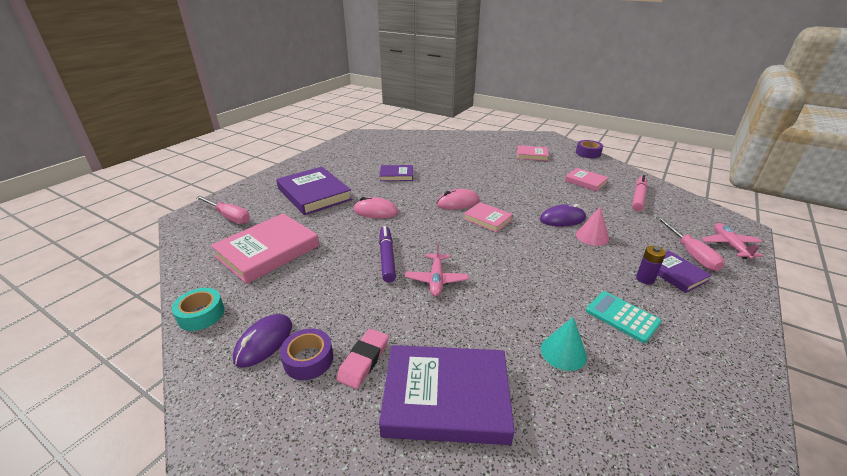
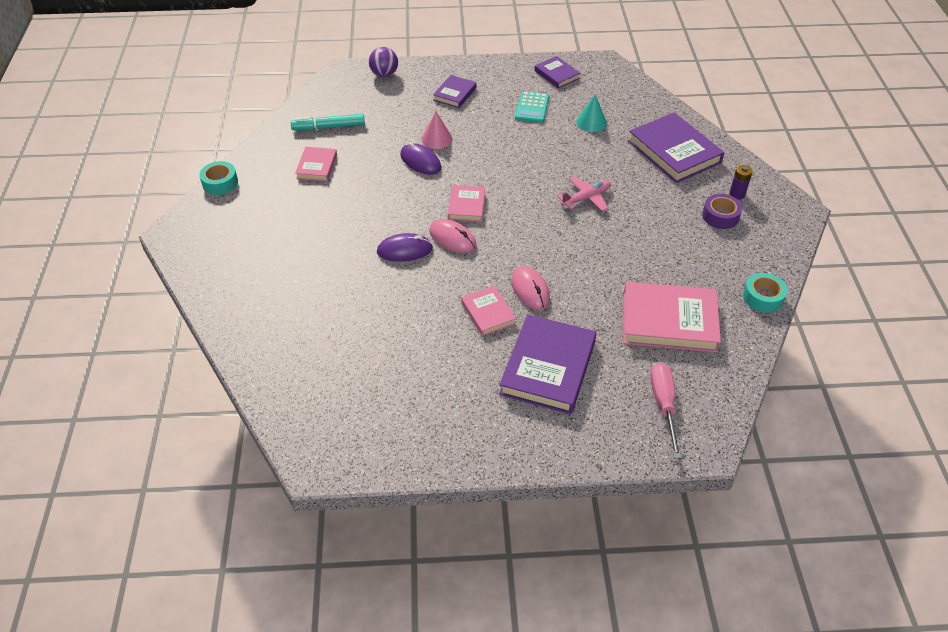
camera: 125 degrees left, 15 degrees up
purple mouse [233,314,292,368] -> purple mouse moved to [377,233,433,262]
pink eraser [336,329,389,389] -> none
purple book [379,165,413,181] -> purple book moved to [535,56,581,88]
purple marker [379,226,396,283] -> none
pink book [517,145,549,161] -> pink book moved to [461,286,516,336]
purple tape [576,140,603,158] -> turquoise tape [199,161,238,195]
pink marker [632,175,647,211] -> turquoise marker [291,114,365,130]
purple battery [636,246,666,284] -> purple battery moved to [729,165,753,200]
pink screwdriver [656,217,725,271] -> none
pink plane [702,223,763,259] -> purple ball [369,47,398,78]

